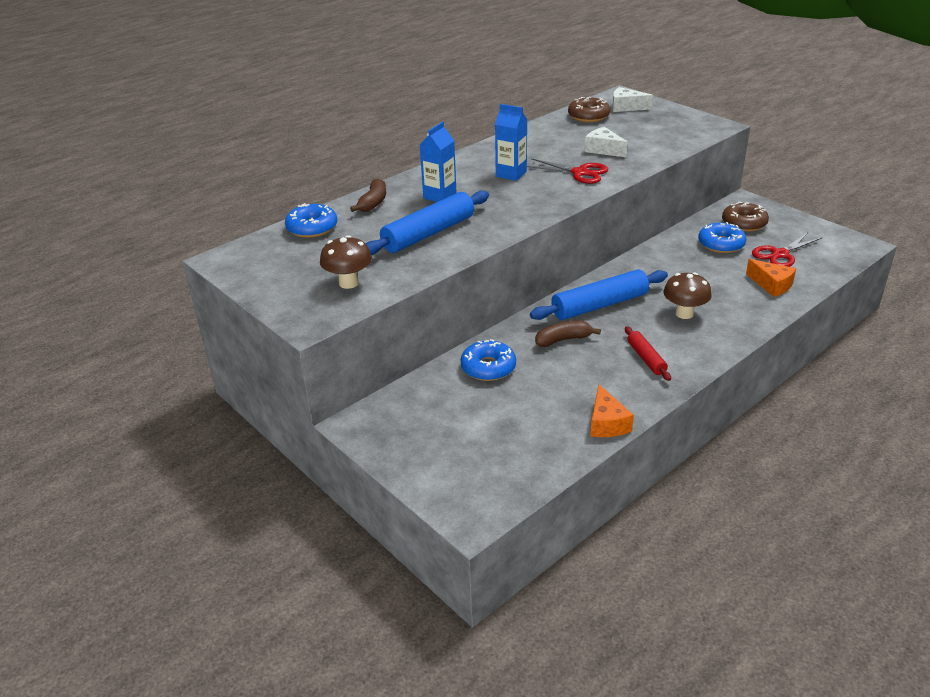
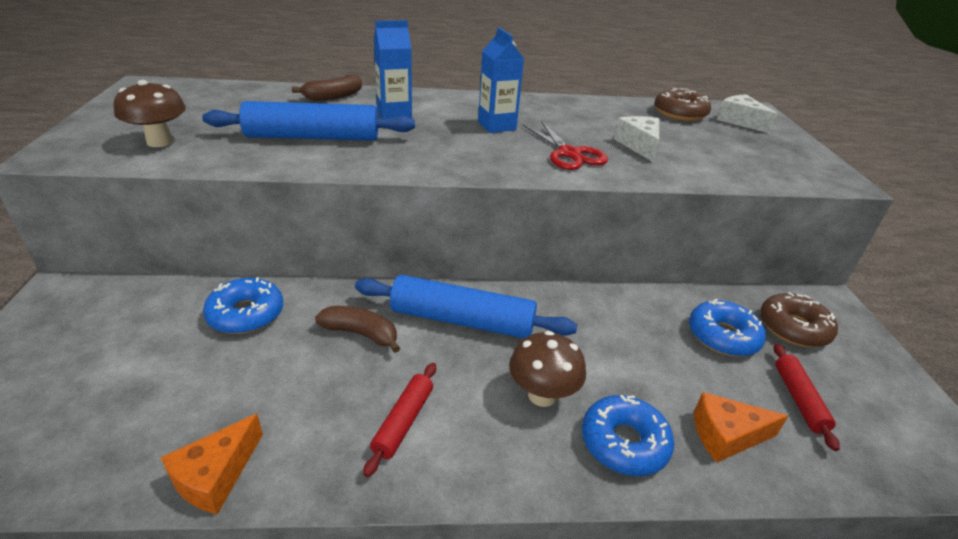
camera: 35 degrees right, 0 degrees up
blue donut [285,203,337,238] -> blue donut moved to [582,395,674,476]
orange cheese [746,259,796,297] -> orange cheese turned 90 degrees clockwise [694,392,788,463]
red scissors [752,233,822,267] -> red rolling pin [774,343,840,451]

